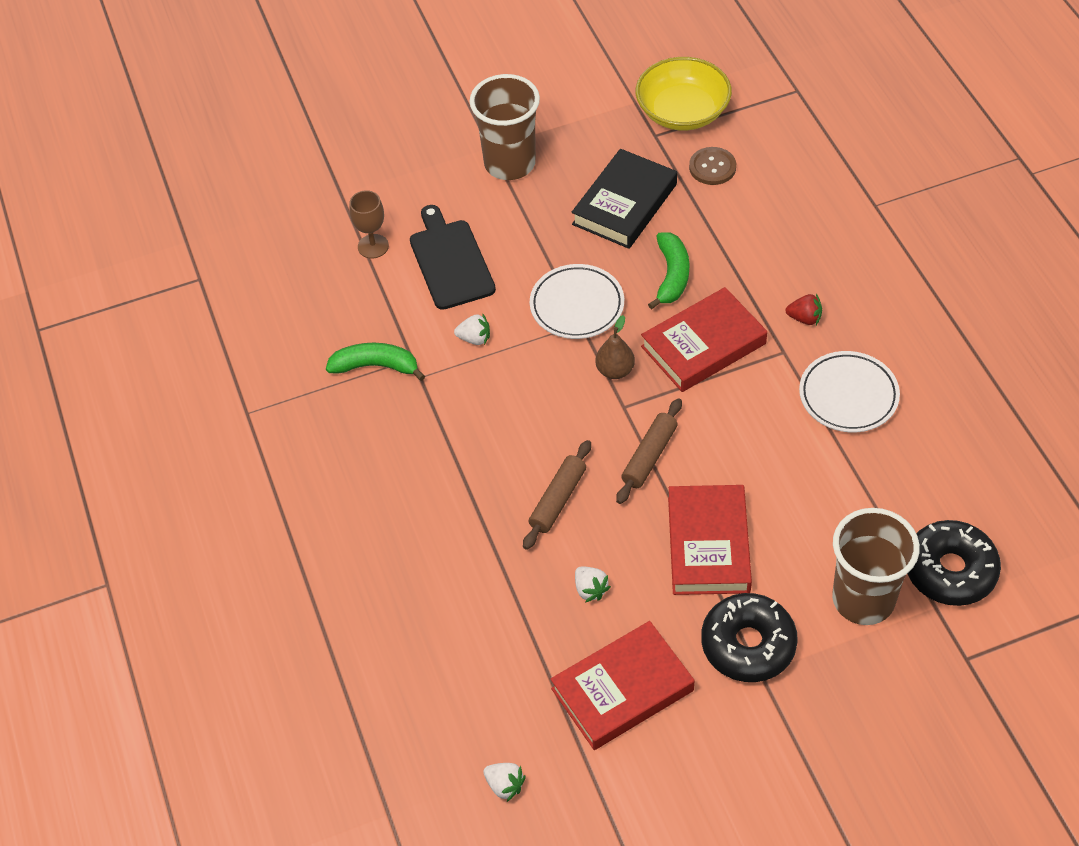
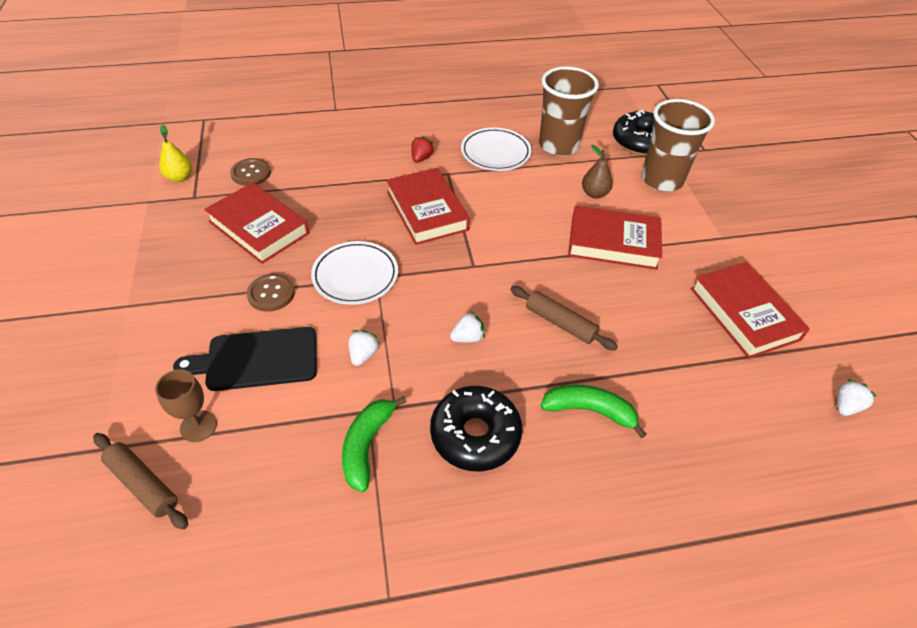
camera: 85 degrees left, 5 degrees down
brown cup [470,74,540,180] -> brown cup moved to [539,66,599,156]
black book [571,149,677,249] -> red book [204,182,309,264]
white strawberry [575,566,611,602] -> white strawberry moved to [450,311,485,343]
brown pear [595,315,635,379] -> brown pear moved to [582,145,613,198]
brown rolling pin [616,398,682,504] -> brown rolling pin moved to [93,433,188,529]
yellow bowl [636,57,732,131] -> yellow pear [159,125,192,182]
green banana [648,232,690,310] -> green banana moved to [540,385,647,439]
black donut [701,593,798,682] -> black donut moved to [430,386,523,472]
none -> brown button [247,274,295,312]

